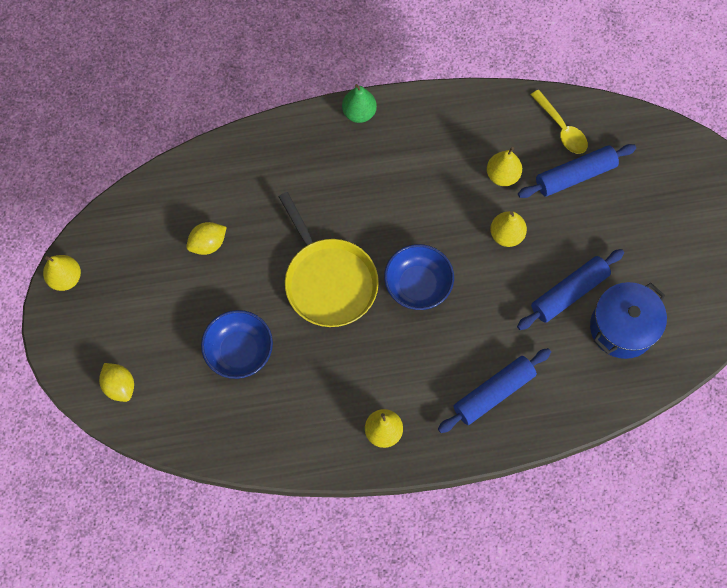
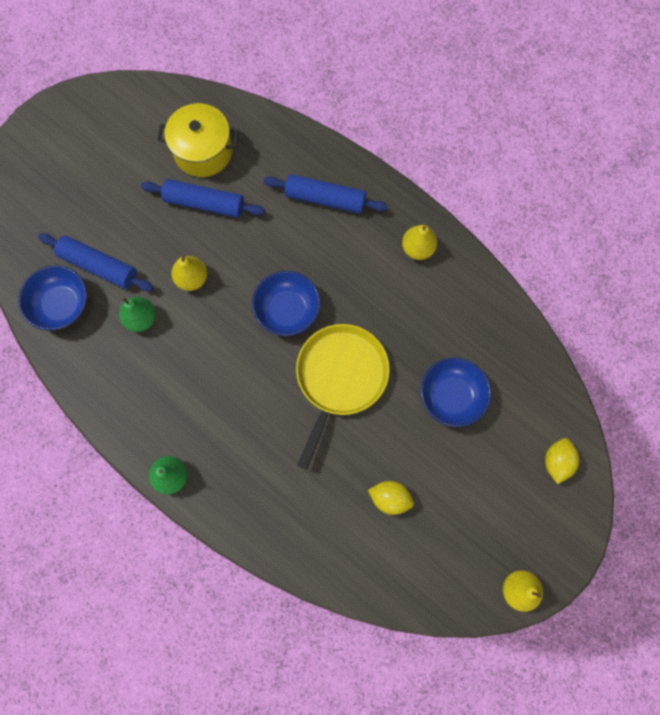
camera: 130 degrees left, 5 degrees up
yellow pear [487,147,522,186] -> green pear [119,297,156,332]
yellow spoon [531,90,588,154] -> blue bowl [18,265,87,331]
blue pot [590,282,667,359] -> yellow pot [157,103,239,177]

